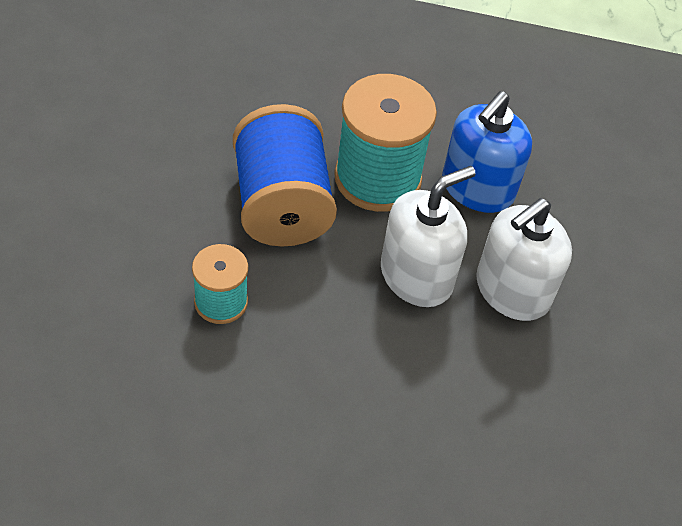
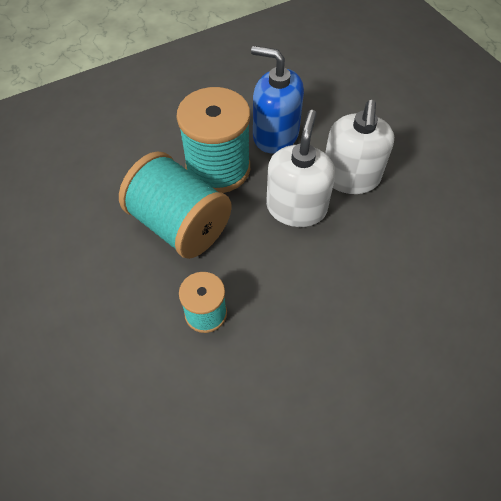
camera: 35 degrees left, 5 degrees up
blue spool [233,104,337,247] -> turquoise spool [119,151,232,259]
blue soap dispenser [442,91,532,213] -> blue soap dispenser turned 120 degrees clockwise [251,46,304,153]

